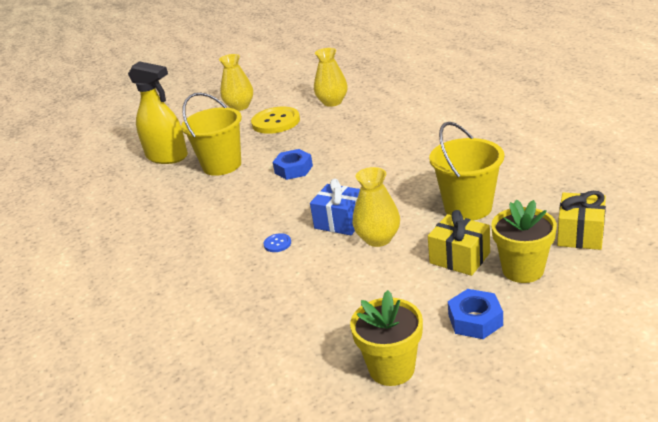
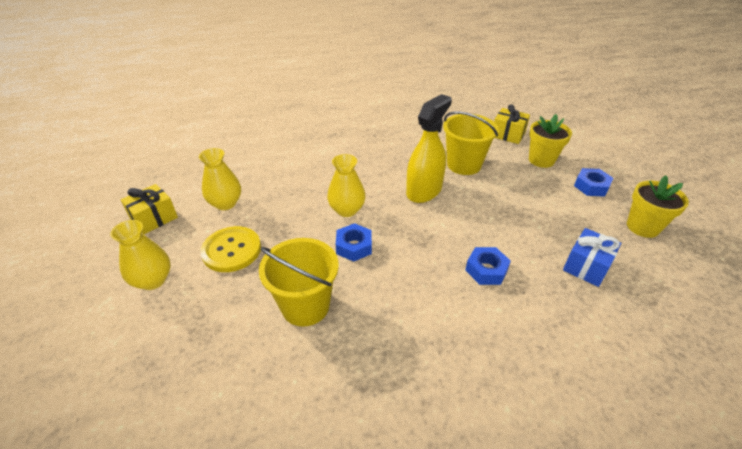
camera: 85 degrees left, 10 degrees up
yellow spray bottle [128,61,188,164] -> yellow spray bottle moved to [406,94,452,203]
blue button [263,233,291,252] -> blue nut [465,247,511,285]
blue gift [310,179,360,235] -> blue gift moved to [563,228,622,287]
yellow vase [353,167,400,247] -> yellow vase moved to [327,154,365,217]
yellow gift [428,210,490,276] -> yellow gift moved to [121,184,178,234]

